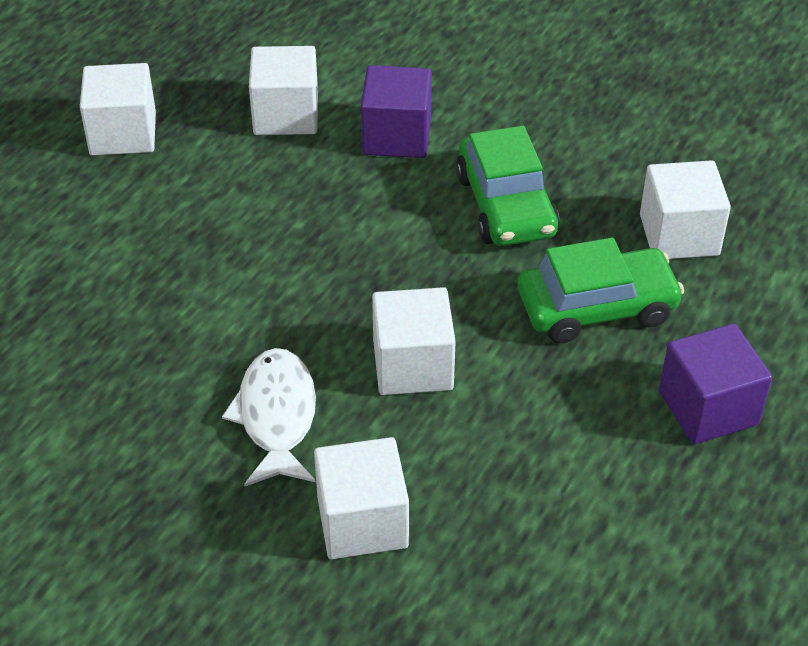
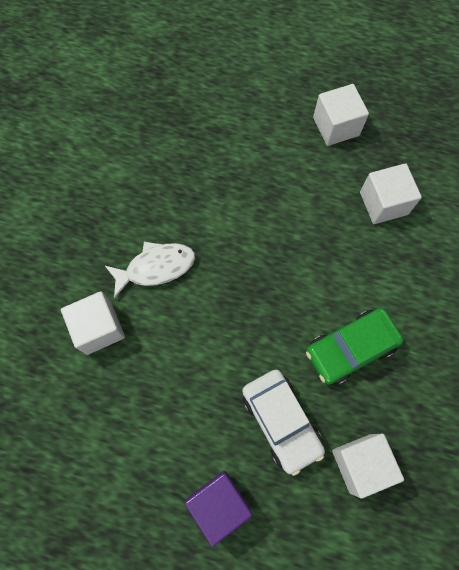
camera: 75 degrees right, 25 degrees up
purple cube [361,65,432,158] -> none
white cube [372,287,456,395] -> none
green car [518,238,684,343] -> white car [242,370,325,476]

